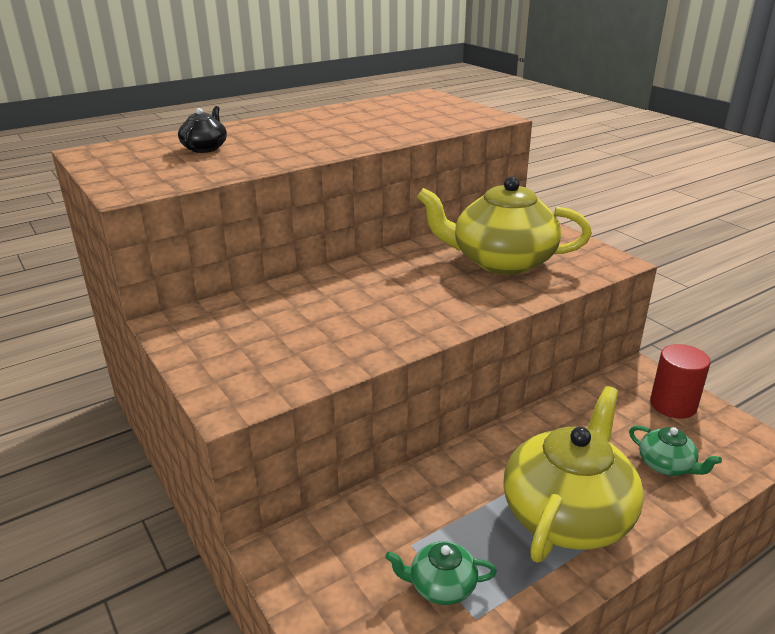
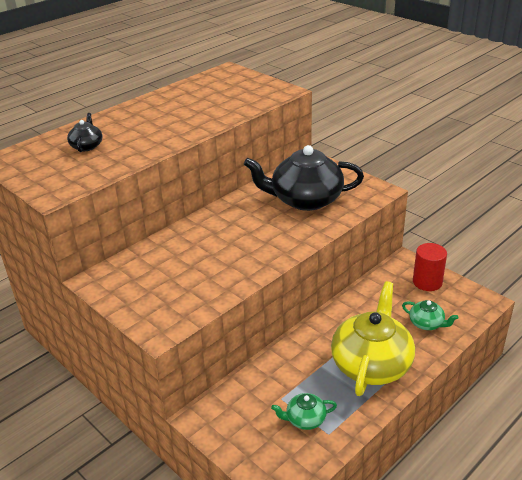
camera: 10 degrees left, 5 degrees up
yellow teapot [417,177,592,275] -> black teapot [244,145,364,211]

